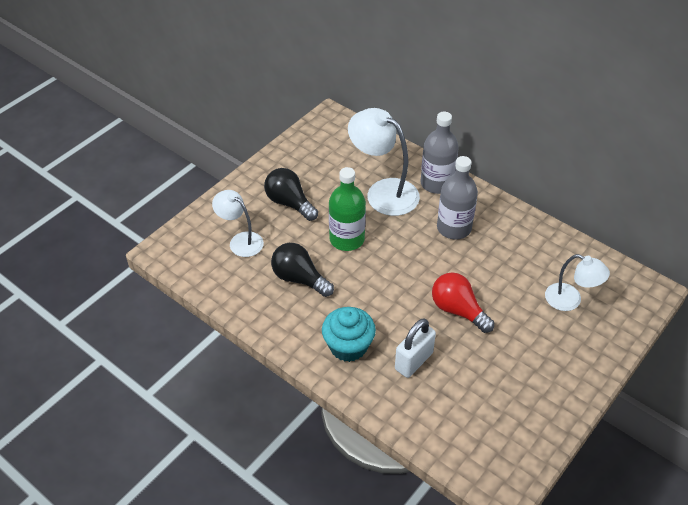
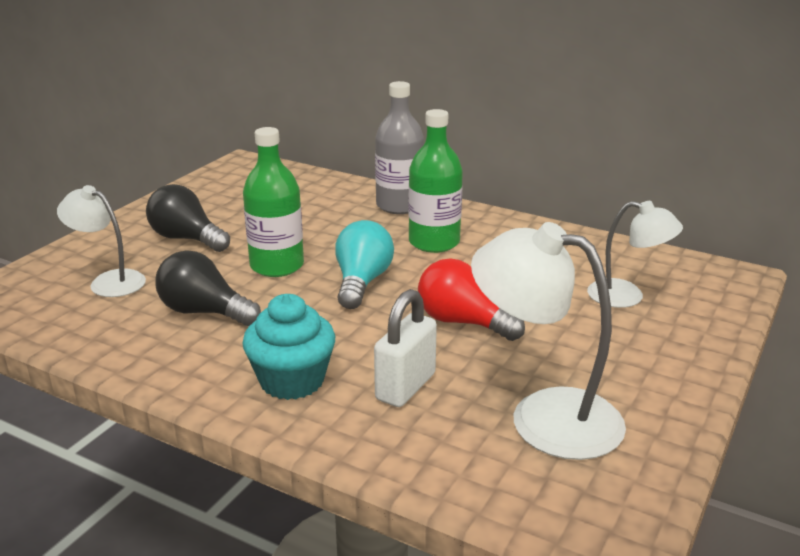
camera: 10 degrees left, 20 degrees down
white lamp [348,108,420,216] -> white lamp moved to [471,222,626,460]
grey bottle [437,156,478,239] -> green bottle [409,109,463,253]
none -> turquoise light bulb [335,220,394,309]

